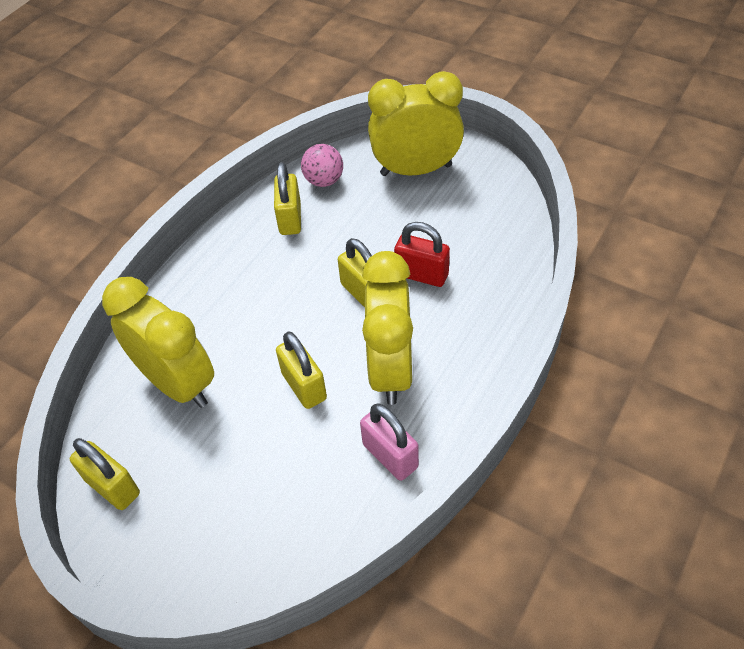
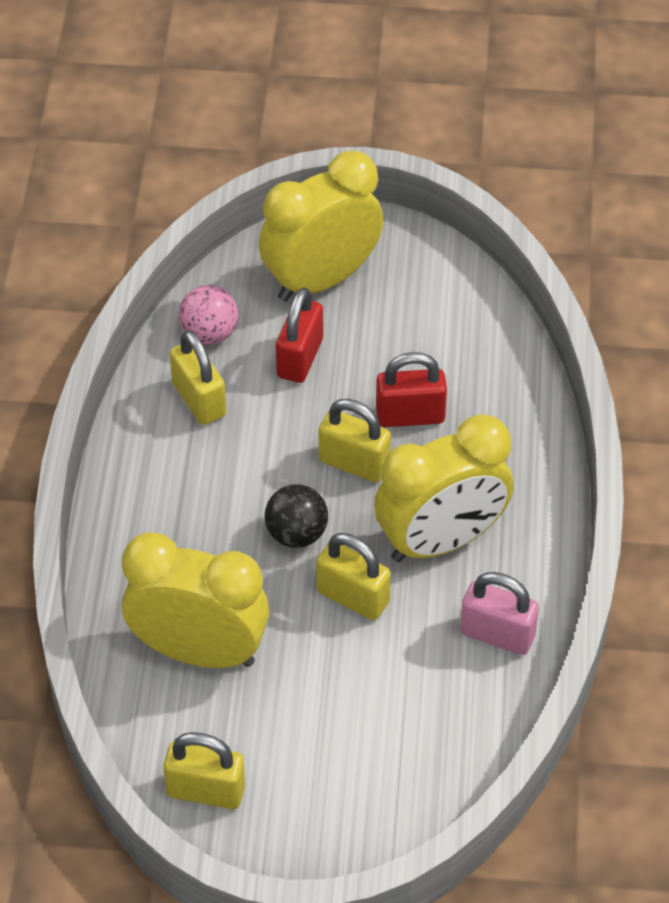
camera: 30 degrees left, 0 degrees up
yellow clock [362,251,413,405] -> yellow clock turned 90 degrees clockwise [374,414,514,562]
none -> black ball [265,484,328,548]
none -> red padlock [276,287,323,383]

